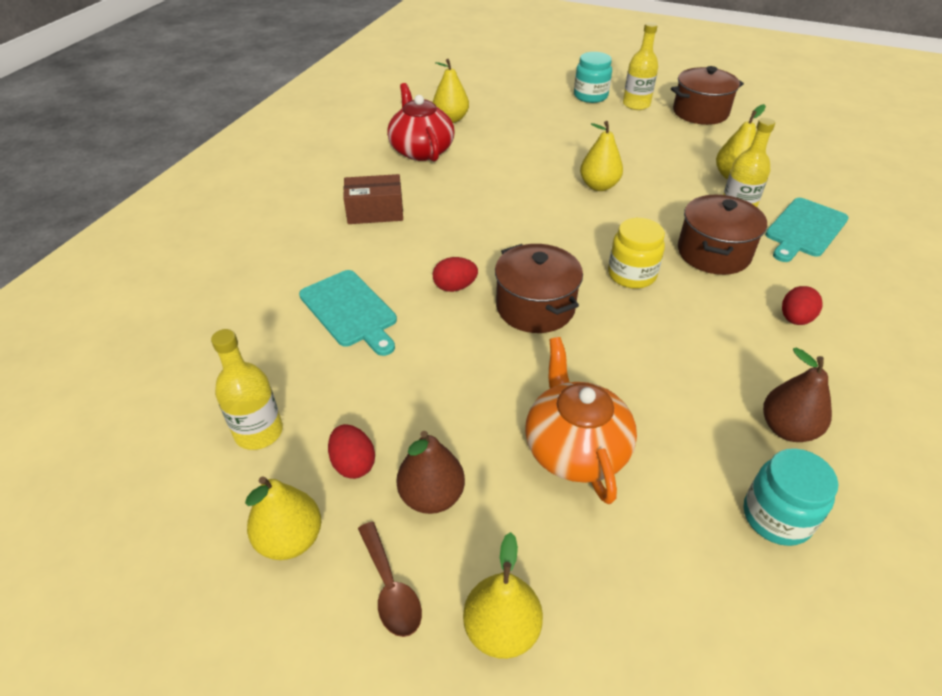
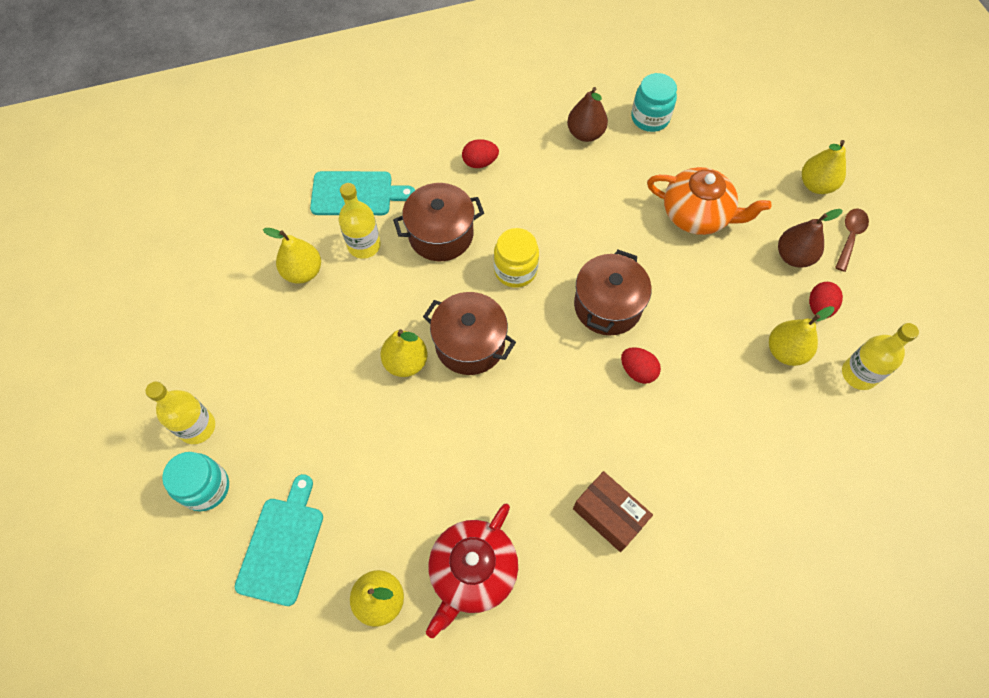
camera: 130 degrees left, 20 degrees up
yellow pear [245,476,321,560] -> yellow pear moved to [769,306,834,366]
turquoise cutting board [299,270,397,356] -> turquoise cutting board moved to [235,474,323,606]
orange teapot [525,337,637,504] -> orange teapot turned 105 degrees counterclockwise [647,167,771,235]
brown pot [671,66,744,125] -> brown pot moved to [423,292,516,375]

